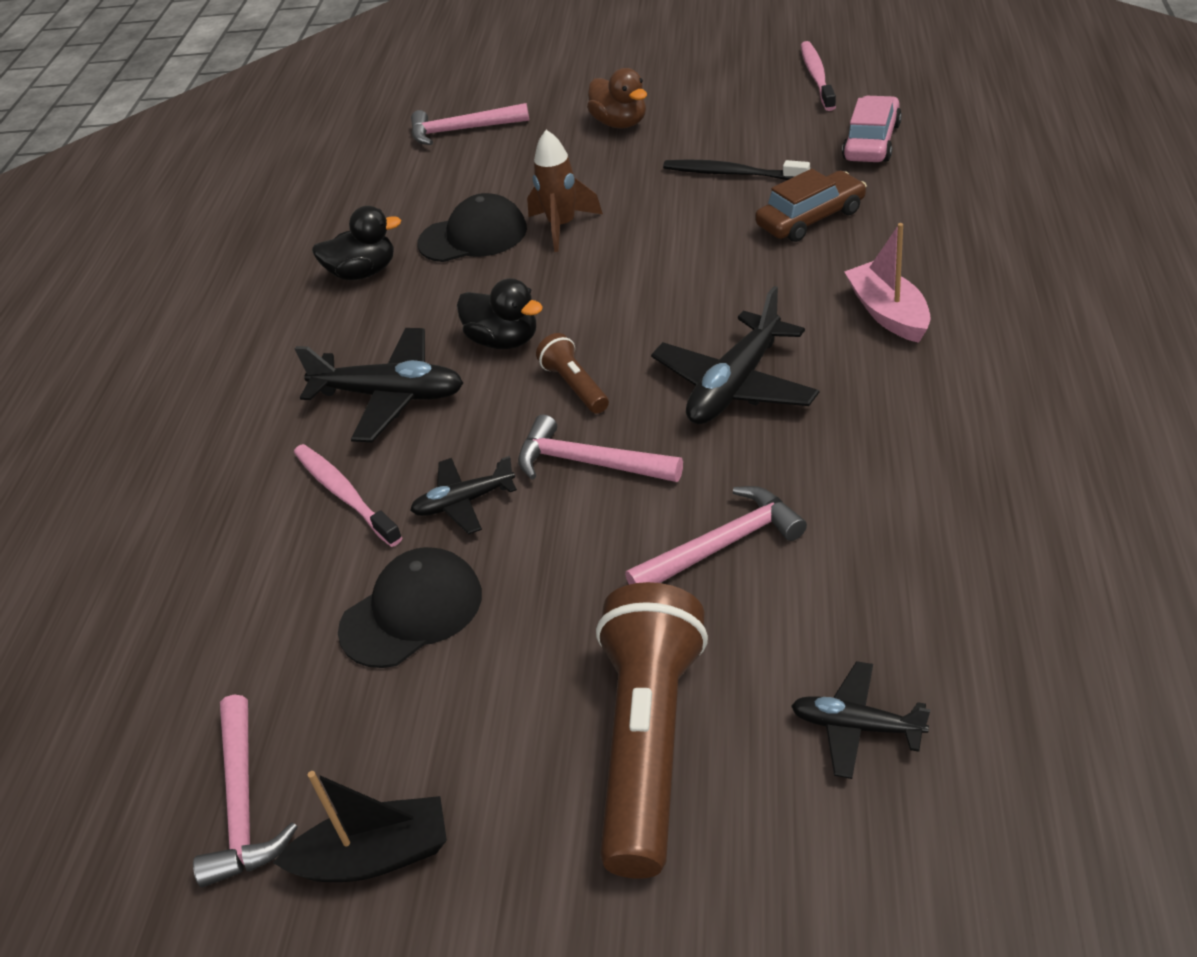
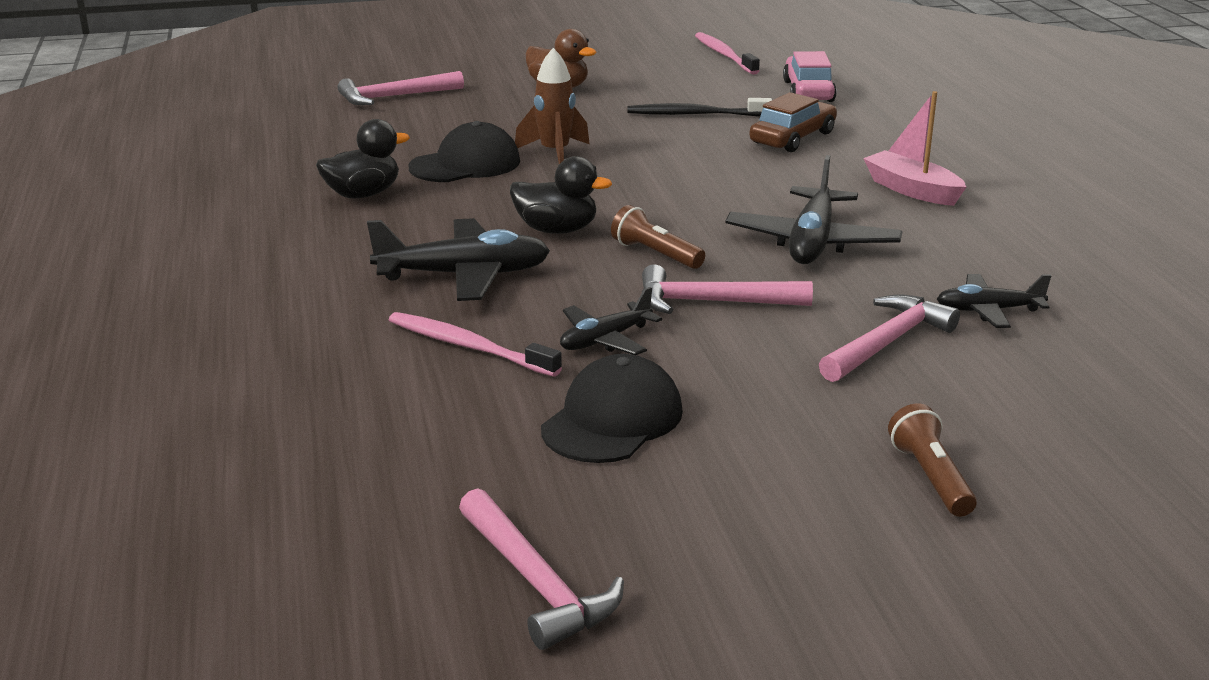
camera: 25 degrees left, 15 degrees down
black boat [273,771,447,882] -> none
brown flashlight [596,582,708,879] -> brown flashlight [888,403,977,517], size x0.47
black plane [791,661,930,779] -> black plane moved to [937,274,1051,328]

